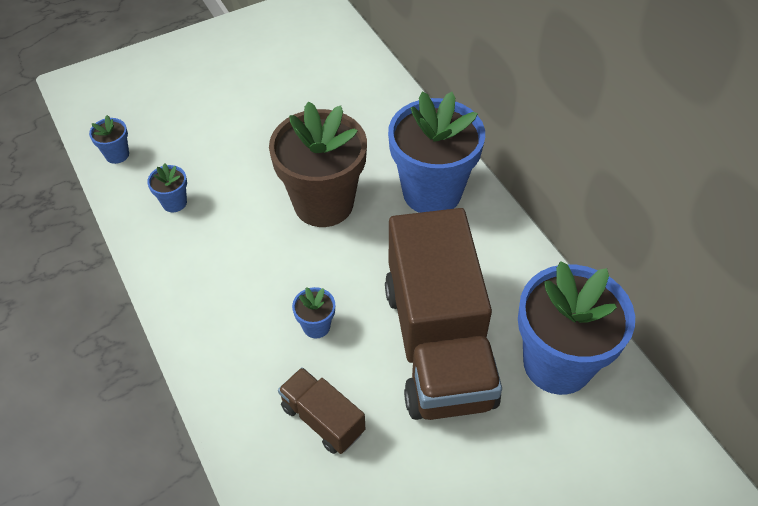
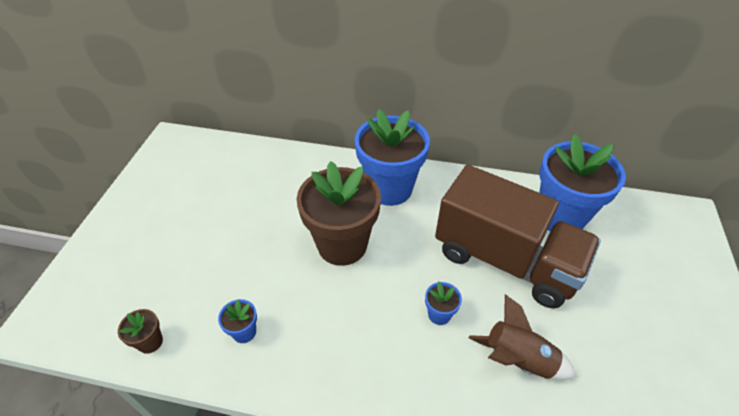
camera: 50 degrees left, 5 degrees down
blue flower pot [89,115,129,164] -> brown flower pot [118,309,163,354]
brown truck [278,367,365,454] -> brown rocket [469,294,577,380]

